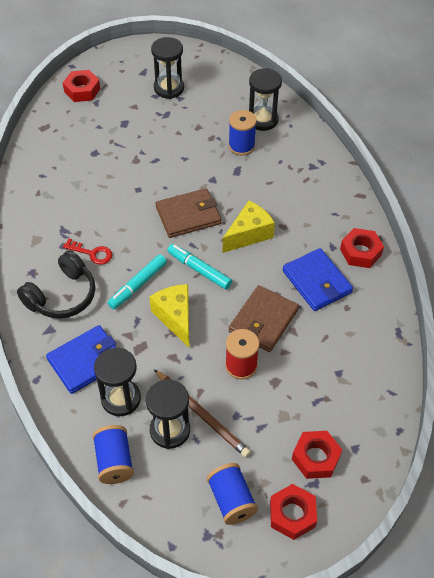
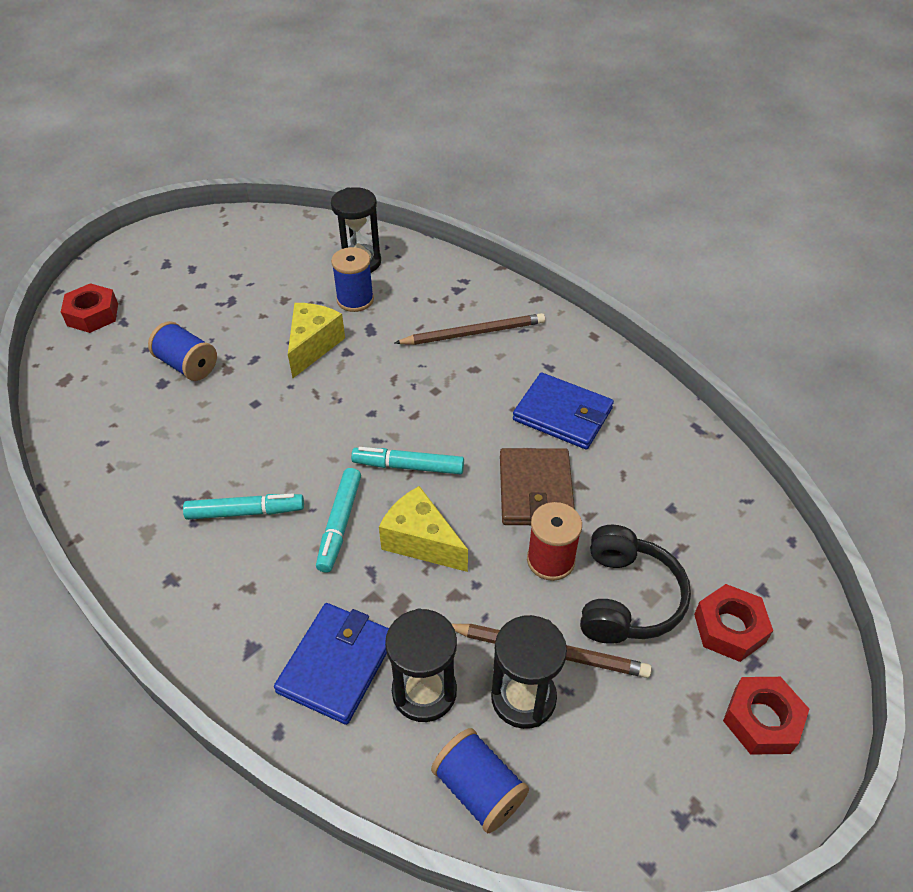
camera: 30 degrees left, 5 degrees down
black headphones [17,250,95,319] -> black headphones moved to [580,525,691,644]
red key [63,239,112,265] -> turquoise marker [183,493,304,520]
black hourglass [151,37,184,99] -> none
brown wallet [156,188,221,238] -> none
blue spool [207,463,258,525] -> blue spool moved to [148,321,217,381]
yellow cheese [223,201,275,253] -> yellow cheese moved to [288,303,345,378]
red nut [340,228,384,268] -> none
none -> brown pencil [394,313,545,345]

